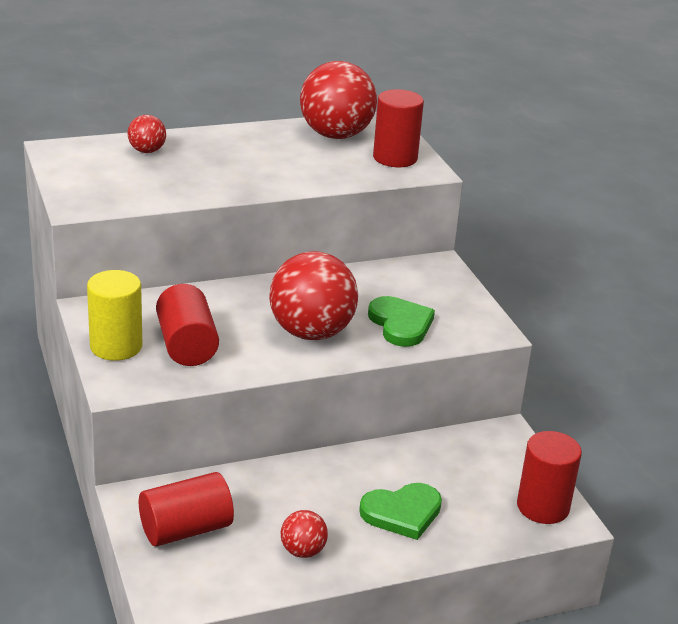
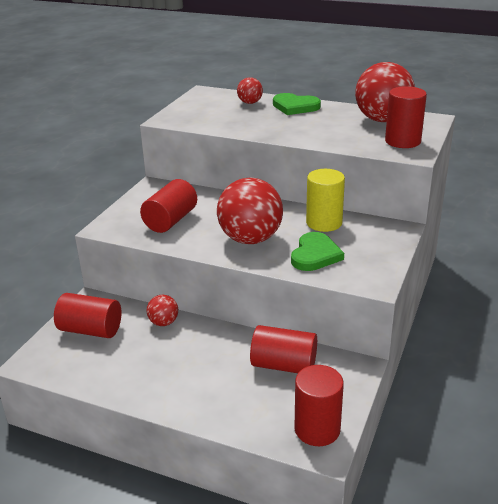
camera: 45 degrees right, 0 degrees up
yellow cylinder [87,270,142,361] -> yellow cylinder moved to [306,169,345,232]
red ball [281,510,328,558] -> red ball moved to [147,295,178,326]
green heart [359,483,442,540] -> green heart moved to [273,93,321,115]
none -> red cylinder [250,325,317,373]

